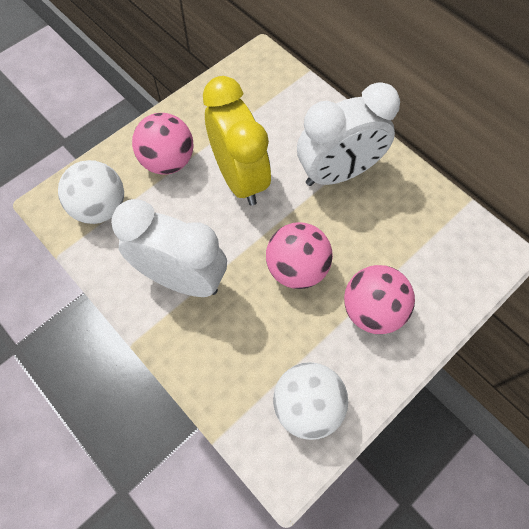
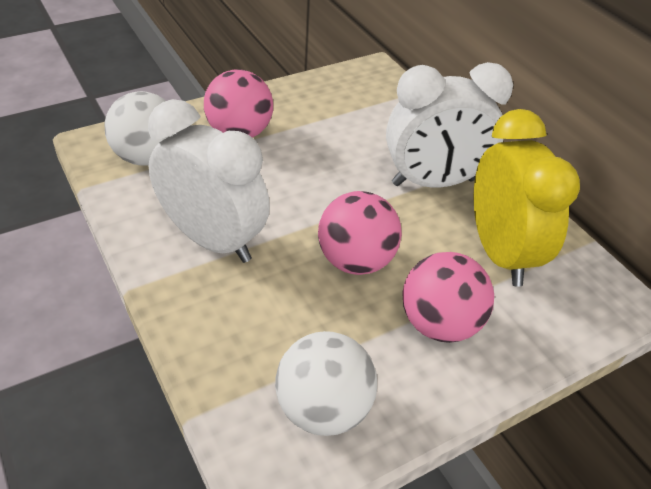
camera: 10 degrees right, 20 degrees down
yellow clock [203,76,271,206] -> yellow clock moved to [474,109,580,287]

